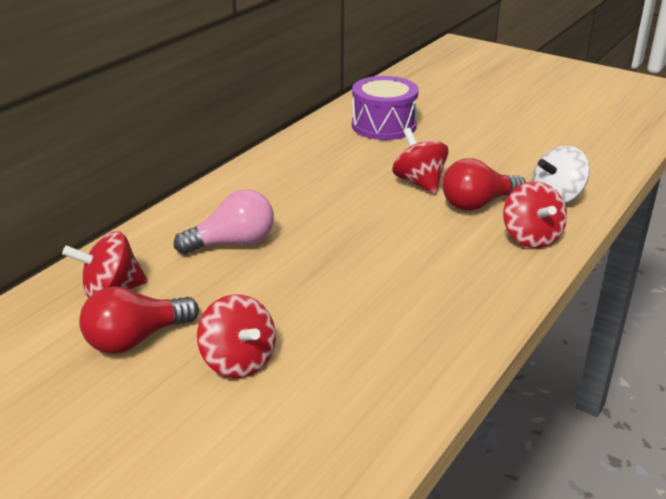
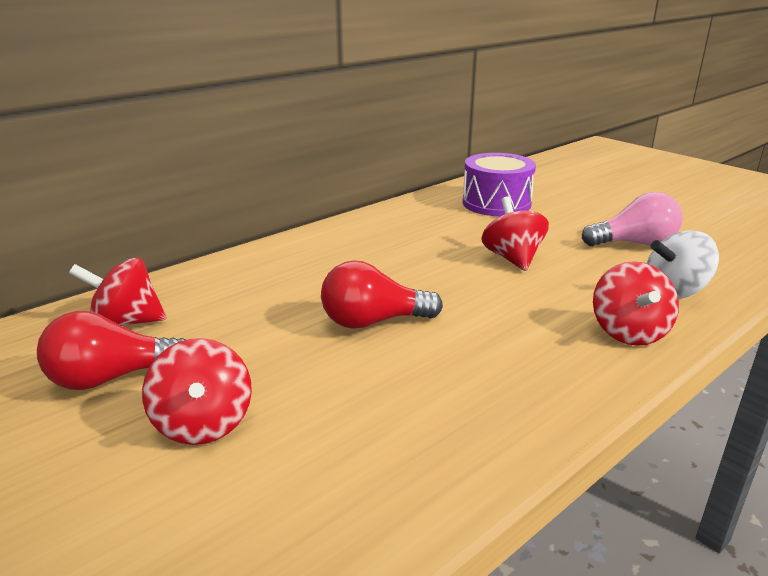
camera: 15 degrees right, 5 degrees down
pink light bulb [174,189,274,254] -> pink light bulb moved to [582,192,683,246]
red light bulb [442,158,526,211] -> red light bulb moved to [321,260,443,329]

